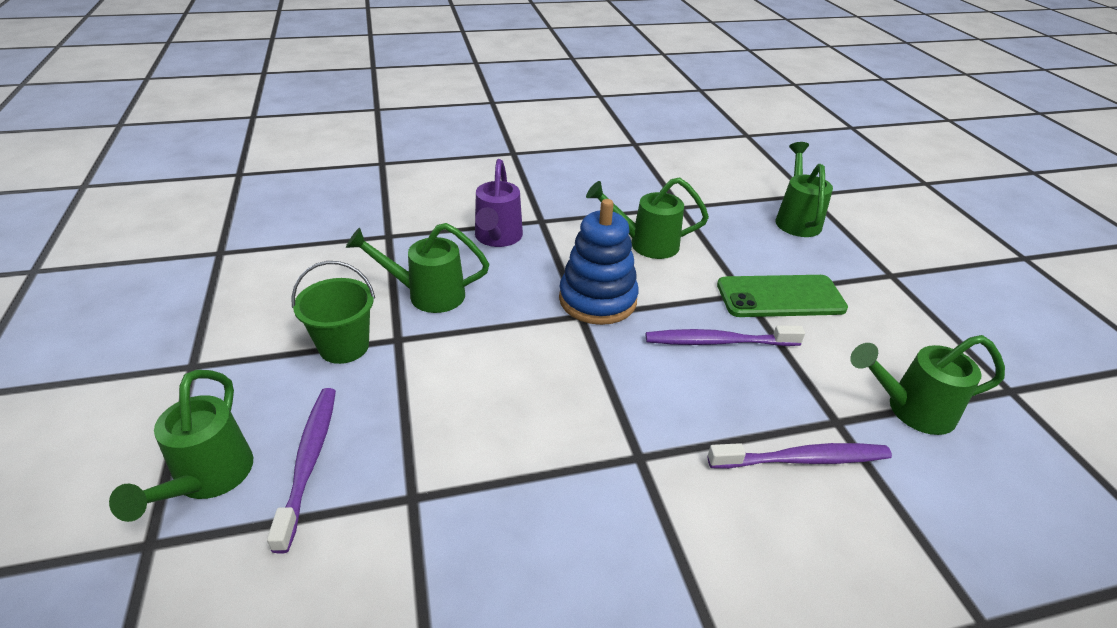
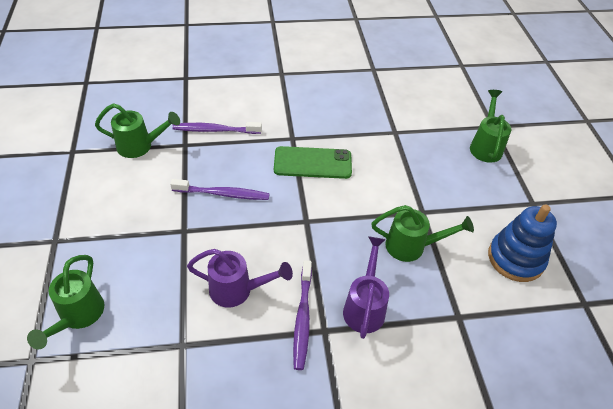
camera: 175 degrees left, 10 degrees up
purple toothbrush [267,388,336,554] -> purple toothbrush moved to [293,260,312,370]
green bucket [291,261,375,364] -> none
blue stacking toy [559,199,639,325] -> blue stacking toy moved to [488,204,557,282]
green watering can [586,177,709,259] -> purple watering can [187,249,293,308]
green phone [717,275,848,317] -> green phone moved to [274,146,352,179]

